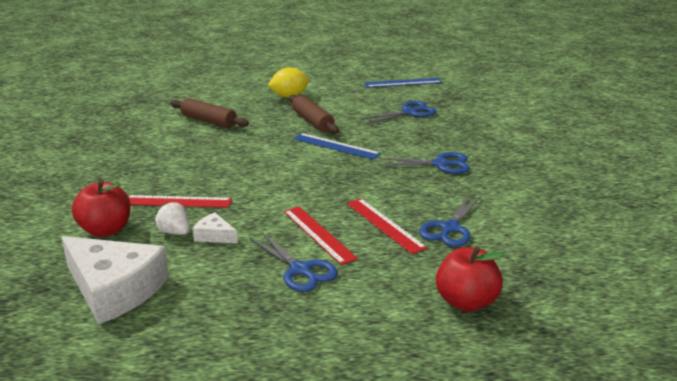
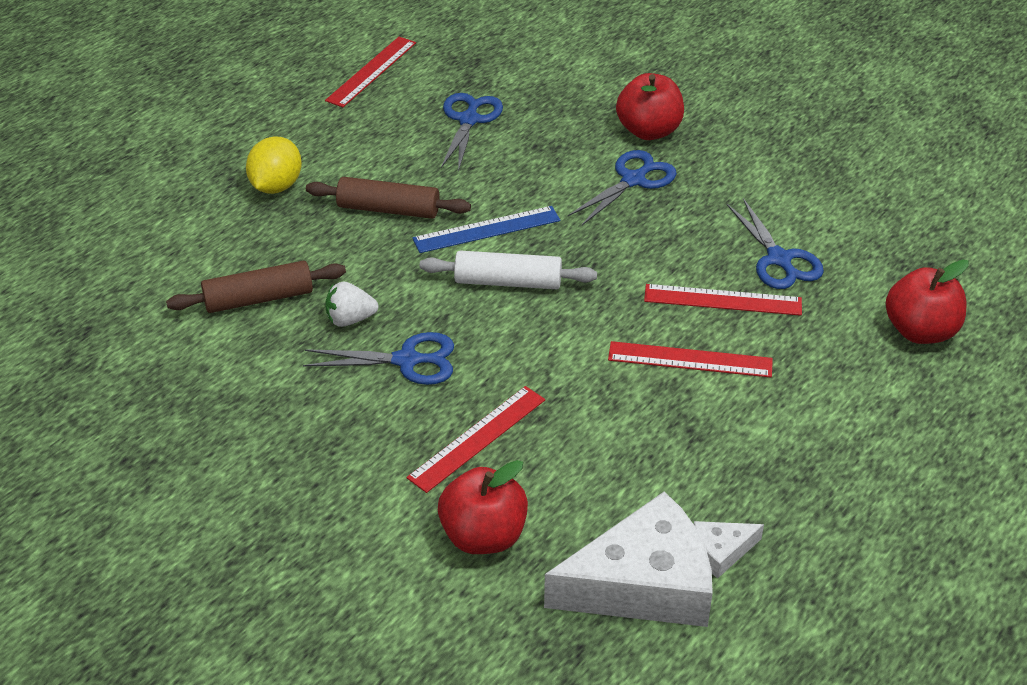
camera: 50 degrees left, 15 degrees up
white strawberry [155,202,190,235] -> white strawberry moved to [325,282,378,327]
white cheese [193,212,238,243] -> white cheese moved to [694,521,764,579]
blue scissors [250,232,338,292] -> blue scissors moved to [303,332,454,385]
blue ruler [364,78,442,88] -> red ruler [325,37,416,107]
none -> white rolling pin [420,251,597,289]
none -> red apple [616,73,684,140]

